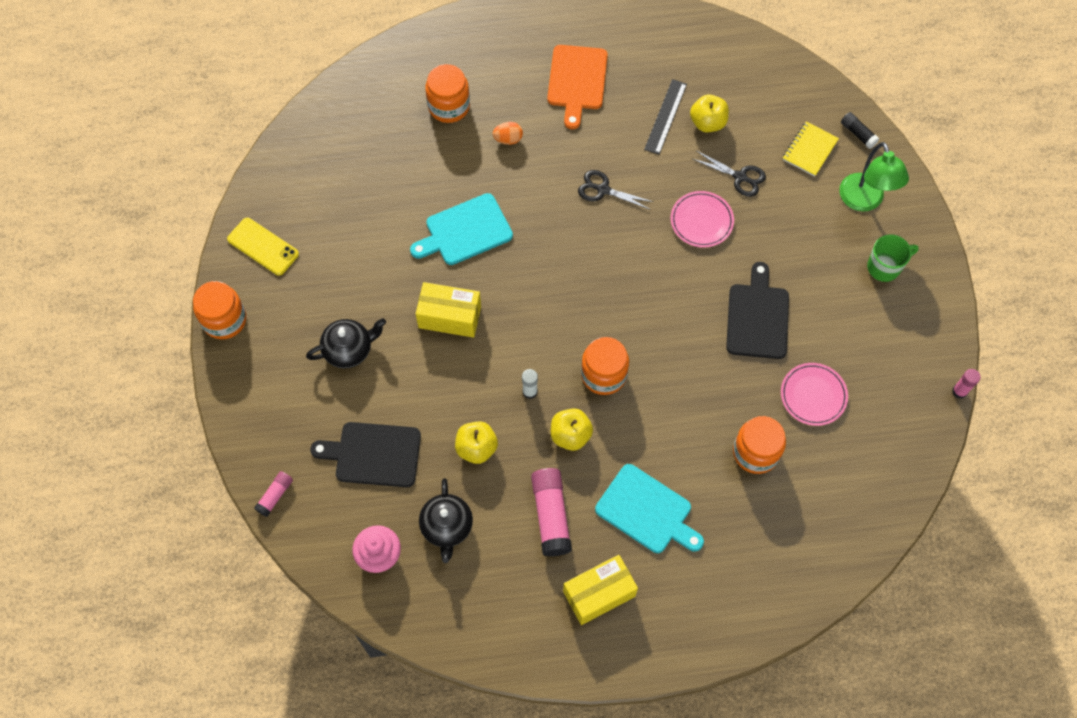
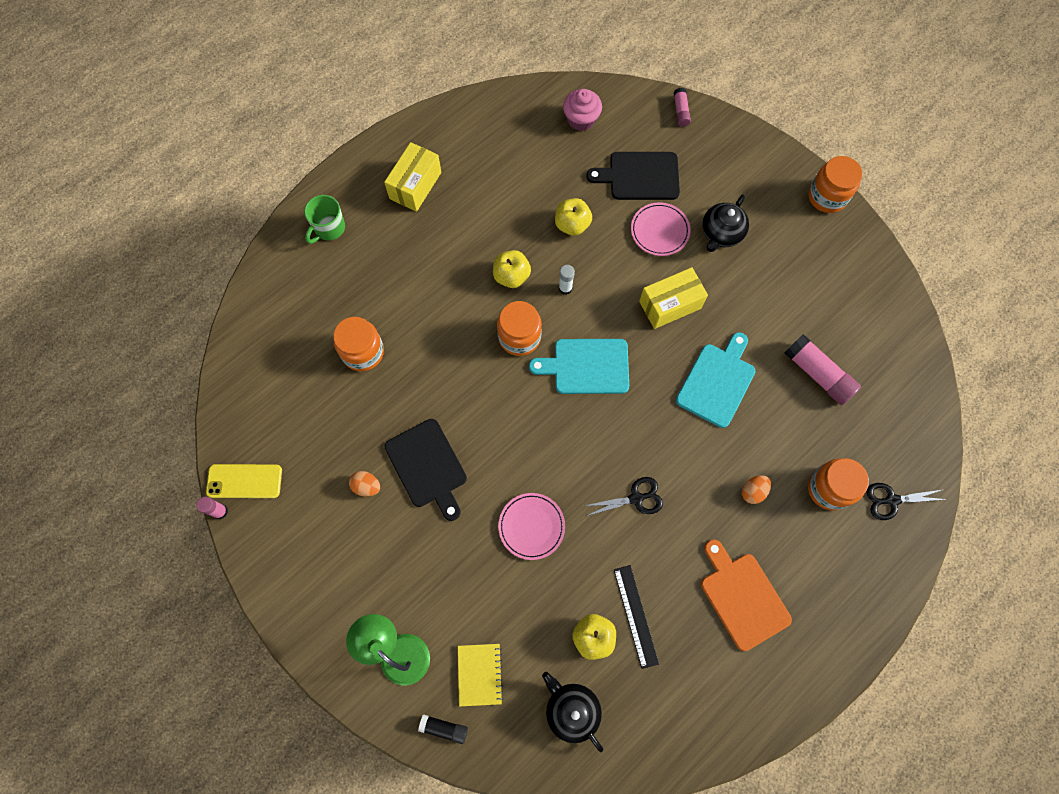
camera: 145 degrees right, 5 degrees up
yellow phone [227,218,299,275] -> yellow phone moved to [206,464,282,498]
black cutting board [310,422,421,487] -> black cutting board turned 150 degrees counterclockwise [586,152,680,200]
black teapot [419,478,473,563] -> black teapot moved to [542,672,603,752]
pink glue stick [531,468,572,557] -> pink glue stick moved to [785,334,861,405]
turquoise cutting board [595,464,704,553] -> turquoise cutting board moved to [529,339,629,394]
black scissors [693,151,766,197] -> black scissors moved to [866,483,948,520]
pink plate [781,363,848,426] -> pink plate moved to [631,202,691,256]
green mug [867,234,919,282] -> green mug moved to [304,195,345,244]
none -> orange egg [349,471,380,496]

